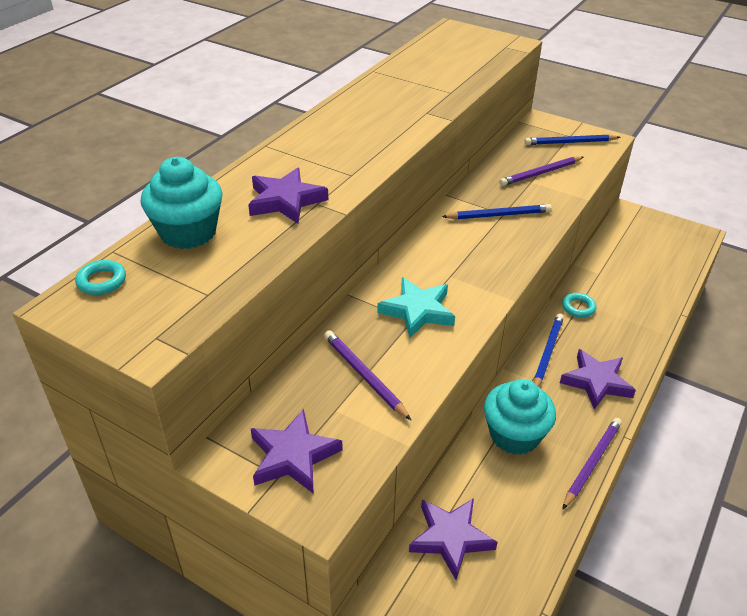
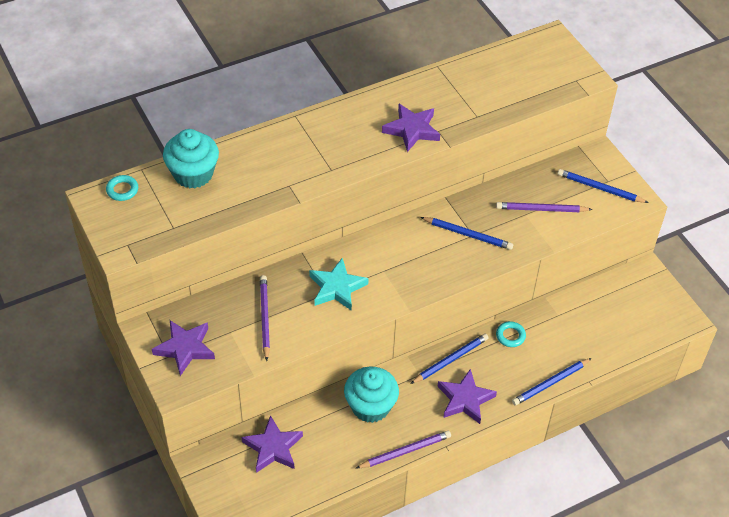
camera: 30 degrees right, 10 degrees up
purple star [248,168,328,224] -> purple star moved to [382,104,440,152]
none -> blue pencil [512,358,592,406]

